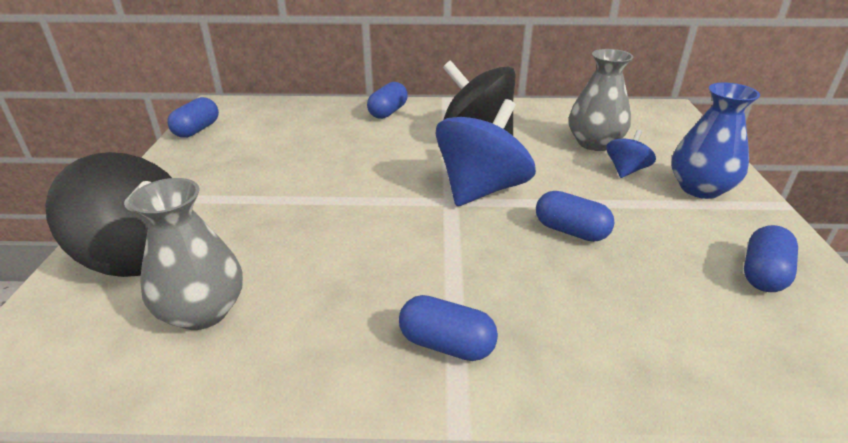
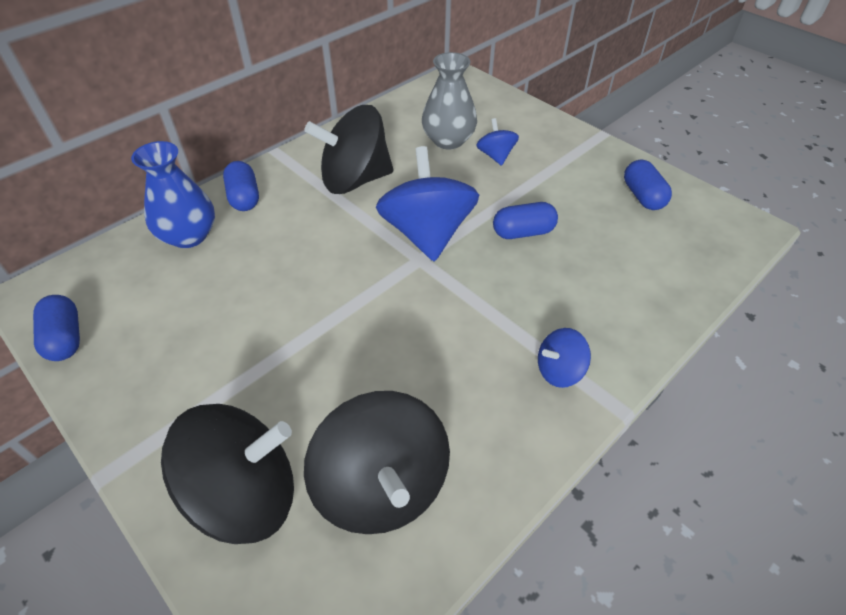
camera: 45 degrees left, 15 degrees up
grey vase [129,178,243,330] -> black spinning top [304,391,450,534]
blue capsule [399,295,498,361] -> blue spinning top [538,328,591,388]
blue vase [671,83,760,199] -> blue vase moved to [131,141,215,248]

